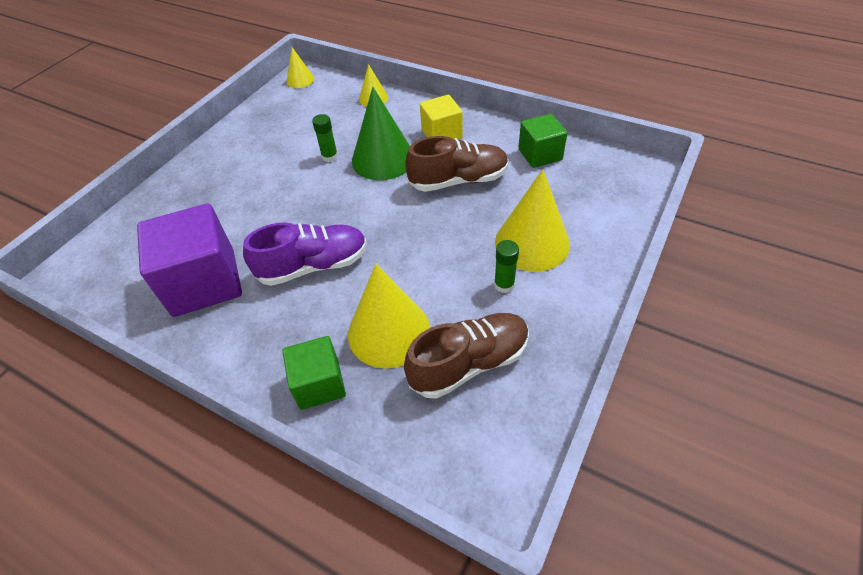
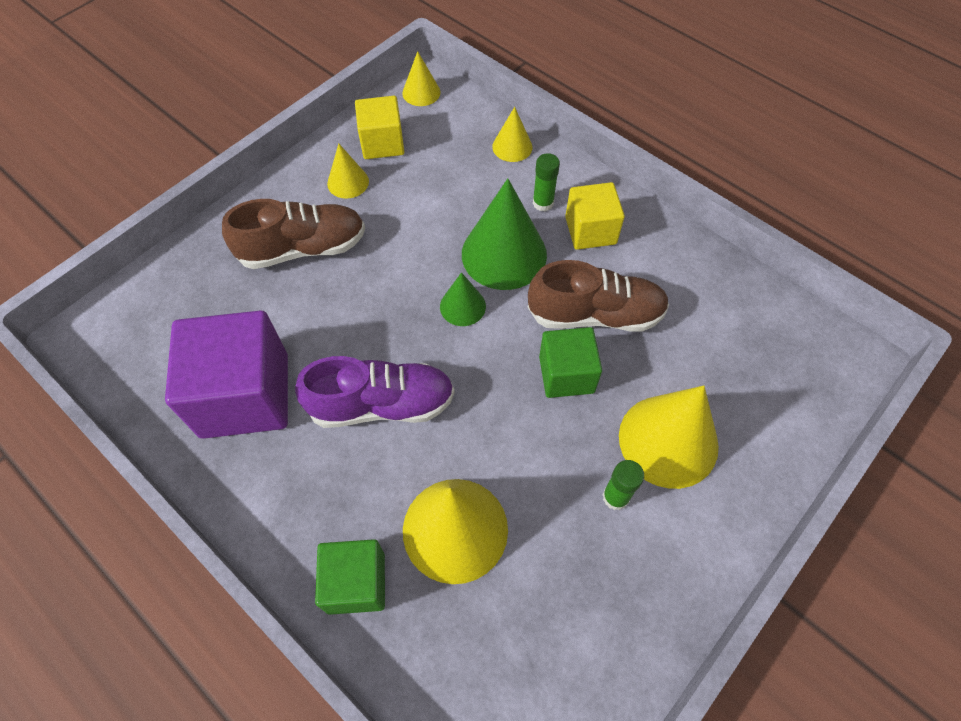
camera: 10 degrees right, 10 degrees up
green glue stick [312,114,338,162] -> green glue stick moved to [533,153,560,211]
brown shoe [404,313,529,399] -> brown shoe moved to [222,199,365,269]
green cube [518,114,567,168] -> green cube moved to [539,327,602,398]
none -> yellow cone [327,143,369,198]
none -> yellow cube [355,96,404,159]
none -> green cone [440,272,486,326]

